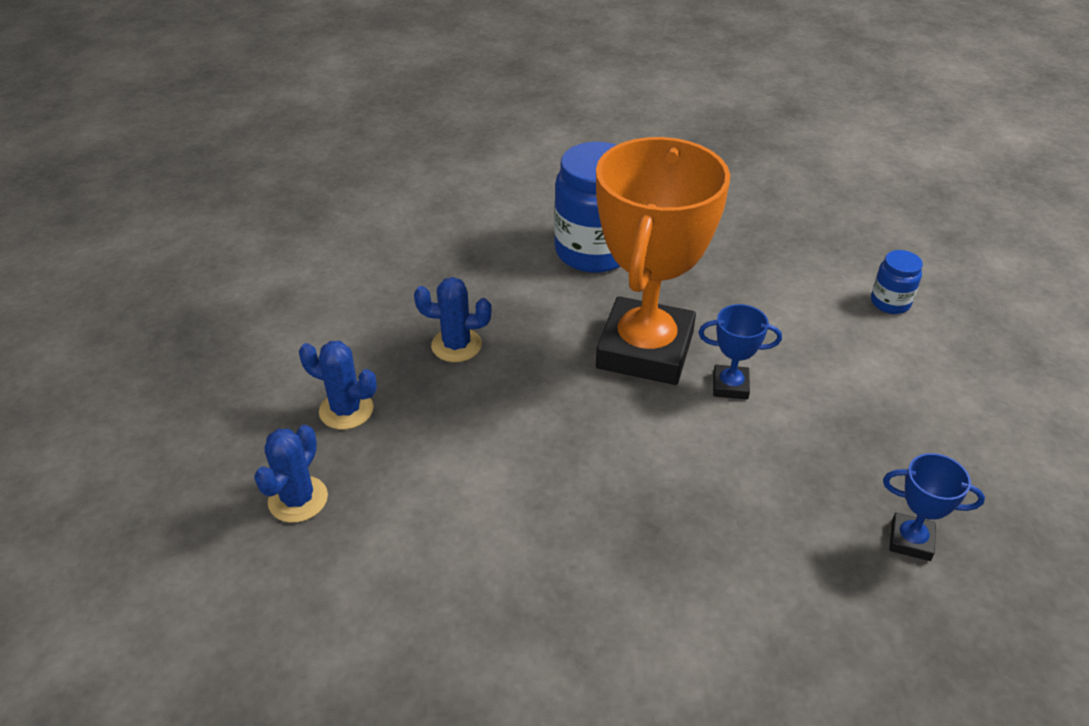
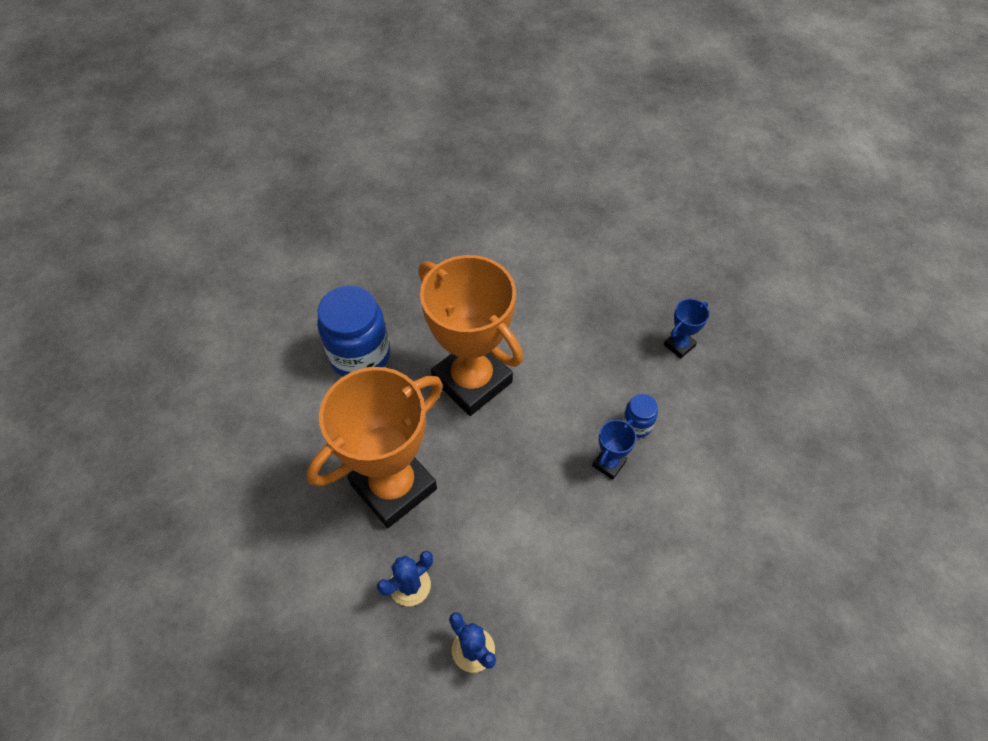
camera: 60 degrees left, 15 degrees up
blue cactus [414,277,492,362] -> orange trophy [307,367,443,528]
blue trophy [699,304,782,399] -> blue trophy moved to [592,419,636,480]
blue jar [871,250,923,314] -> blue jar moved to [622,394,658,438]

